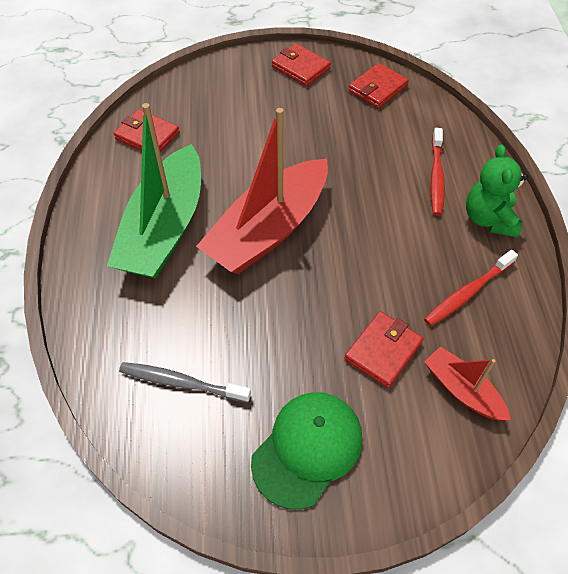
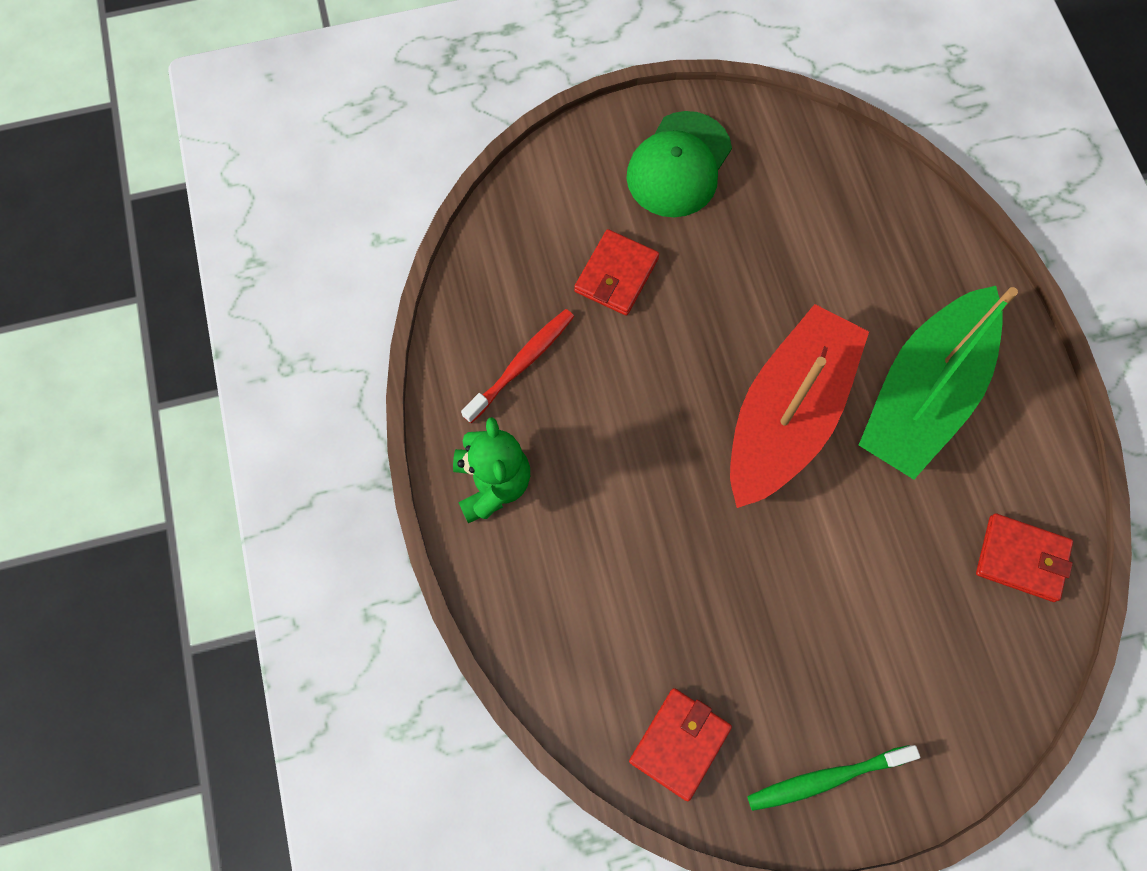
camera: 170 degrees right, 15 degrees up
green boat [107,103,201,278] -> green boat turned 150 degrees counterclockwise [859,286,1018,479]
grey toothbrush [119,362,251,403] -> none
red wallet [272,43,331,86] -> green toothbrush [747,745,920,811]
red boat [424,346,511,421] -> none
red toothbrush [430,128,445,216] -> none

